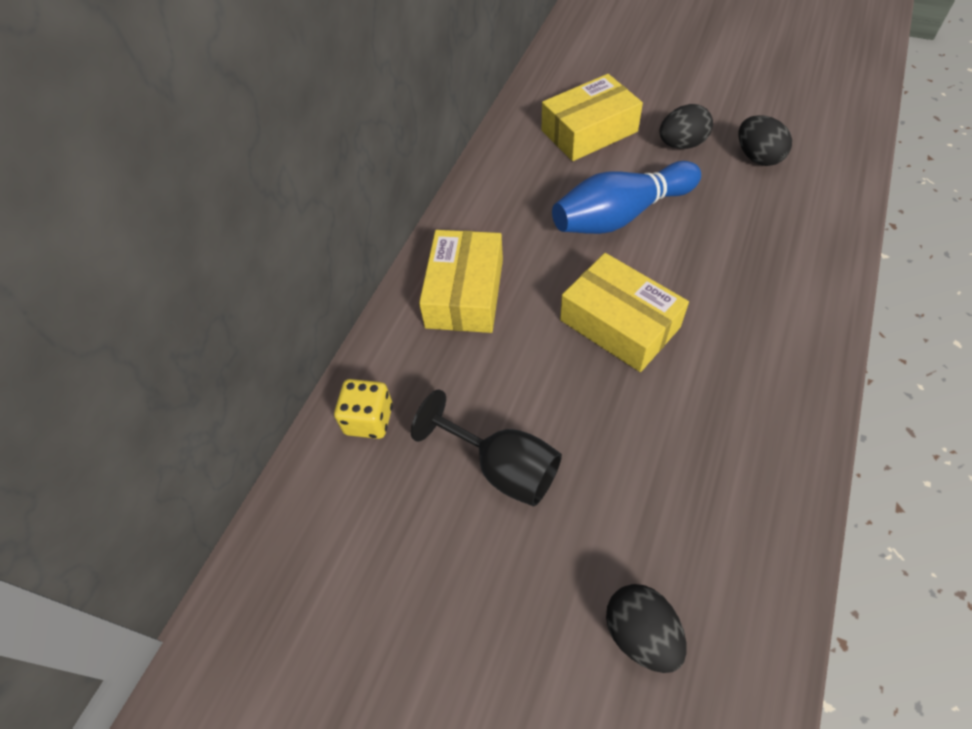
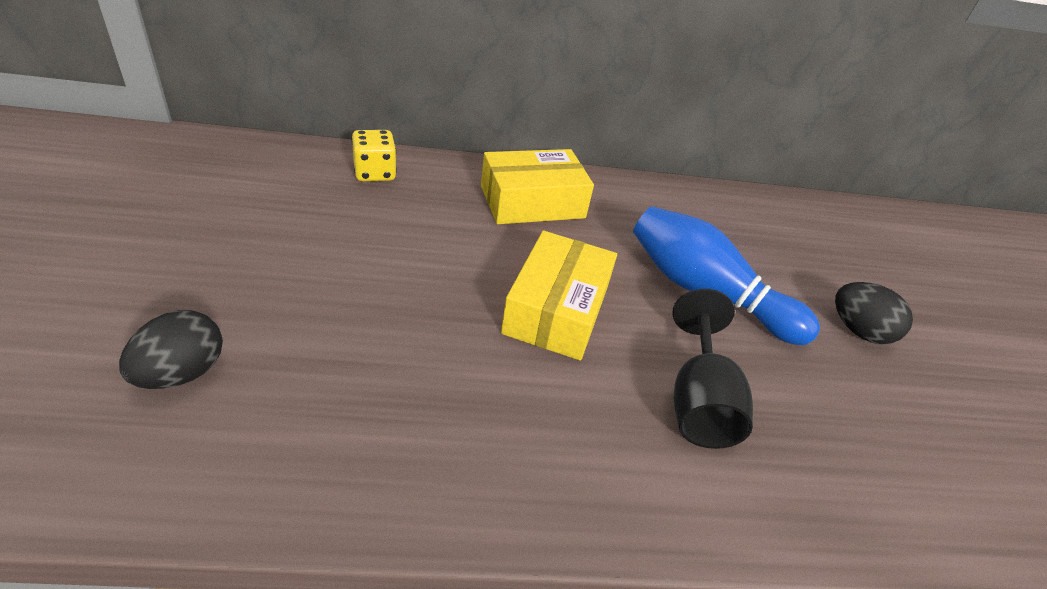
camera: 55 degrees right, 15 degrees down
black goblet [411,389,562,506] -> black goblet moved to [672,289,753,449]
yellow box [542,74,643,161] -> none
black egg [738,115,792,166] -> none

